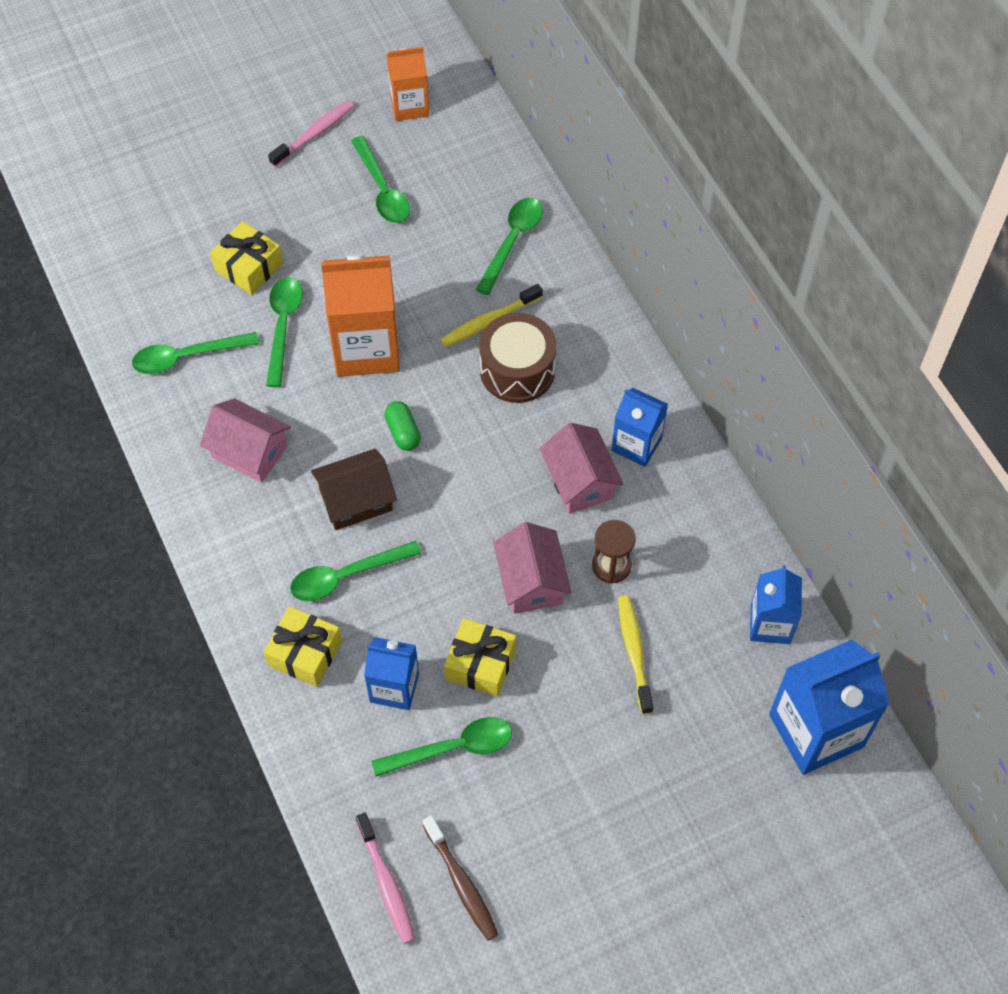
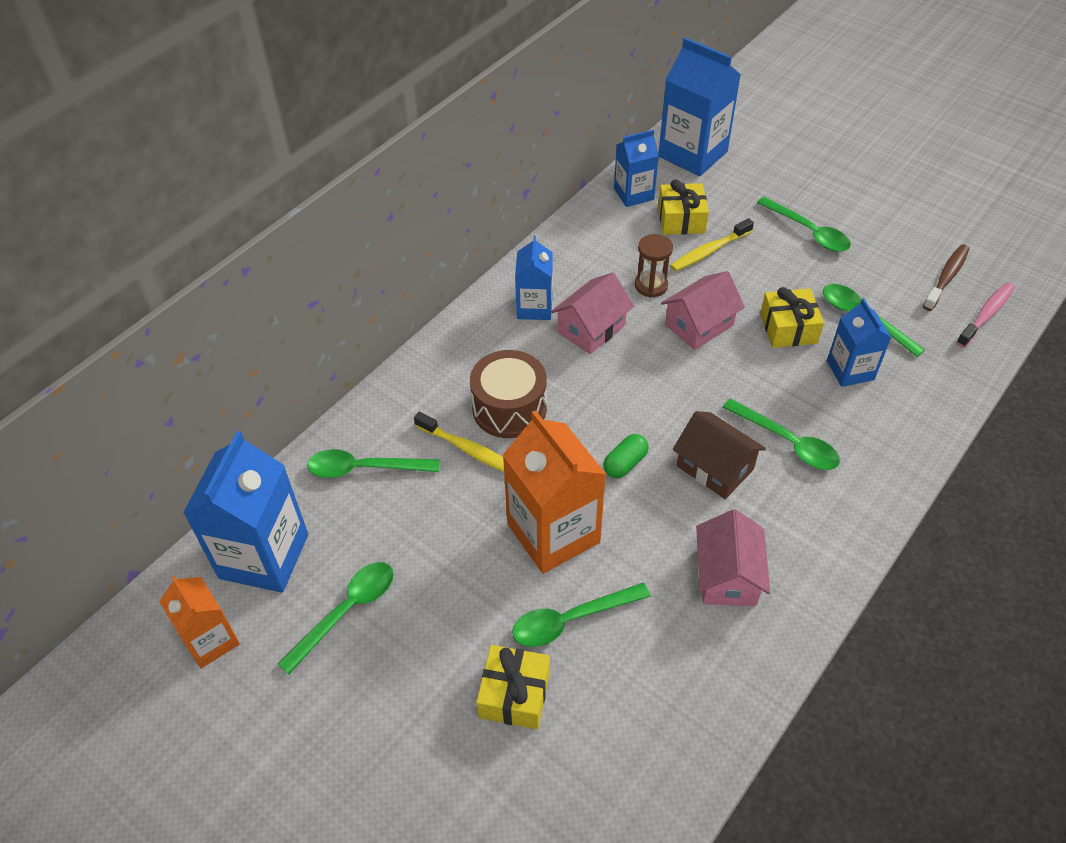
camera: 115 degrees left, 10 degrees down
green spoon [132,332,259,374] -> green spoon moved to [757,197,851,252]
yellow gift [264,606,342,687] -> yellow gift moved to [658,180,709,235]
pink toothbrush [268,101,354,167] -> none
none -> blue carton [183,431,308,593]

